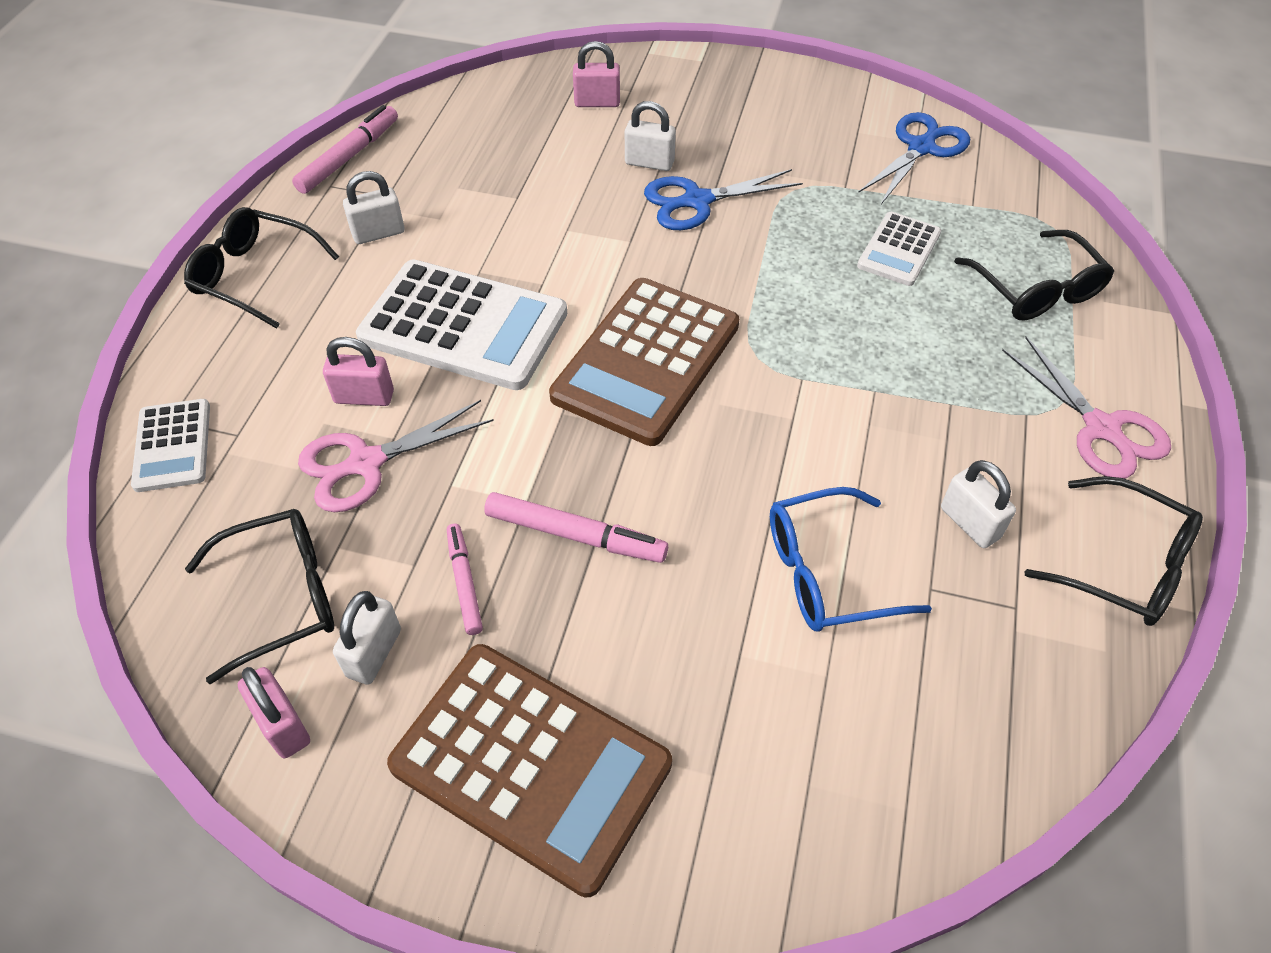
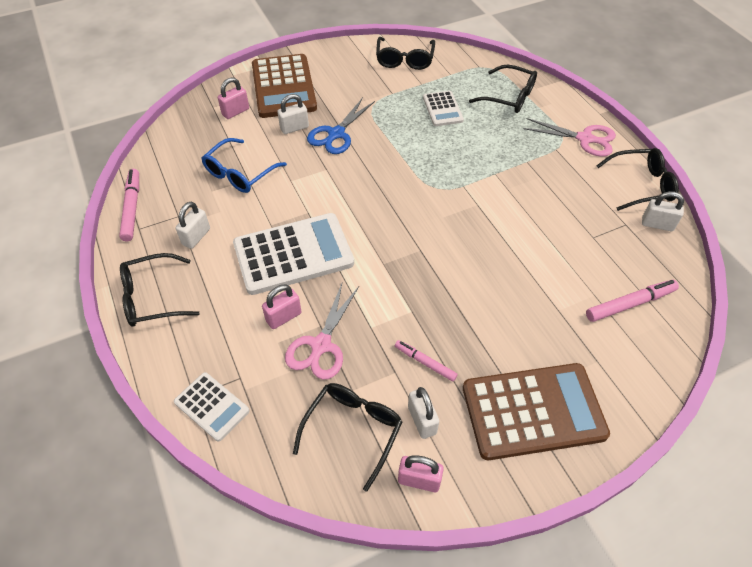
camera: 40 degrees left, 0 degrees up
pink marker [484,492,668,563] -> pink marker moved to [586,280,679,322]
brown calculator [549,278,739,446] -> brown calculator moved to [252,54,317,118]
blue glasses [770,487,932,632] -> blue glasses moved to [202,138,287,193]
blue scissors [858,112,970,204] -> black glasses [376,37,435,70]
white padlock [941,460,1016,548] -> white padlock moved to [642,191,684,231]

